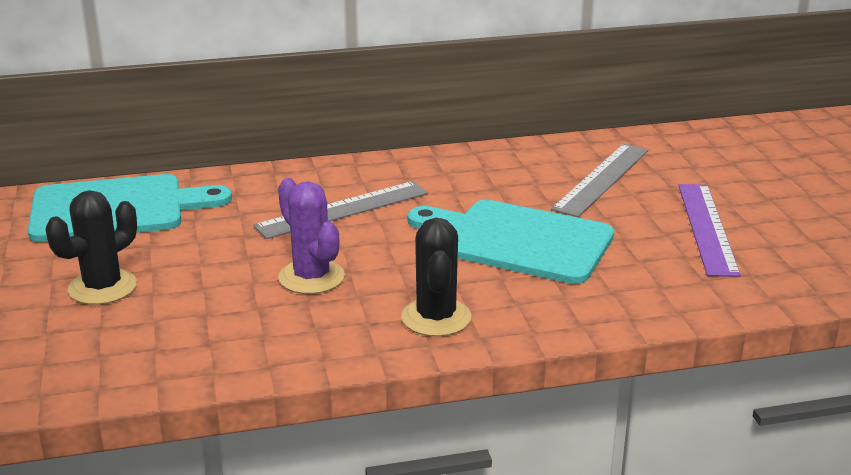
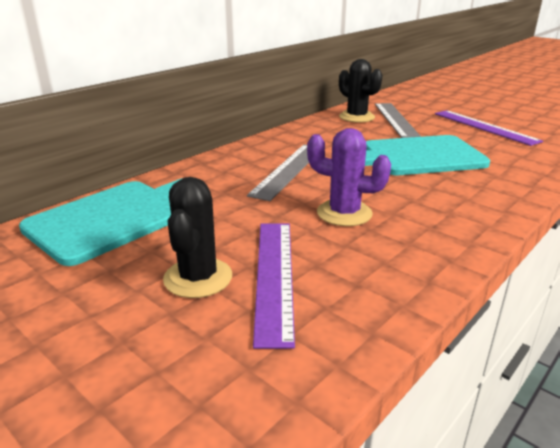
camera: 35 degrees left, 0 degrees up
black cactus [401,218,471,337] -> black cactus moved to [339,59,383,123]
none -> purple ruler [253,223,295,349]

